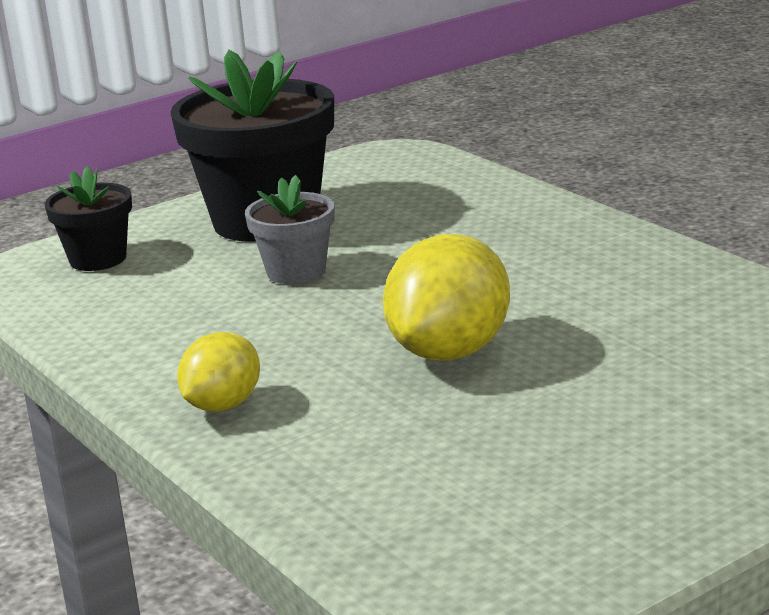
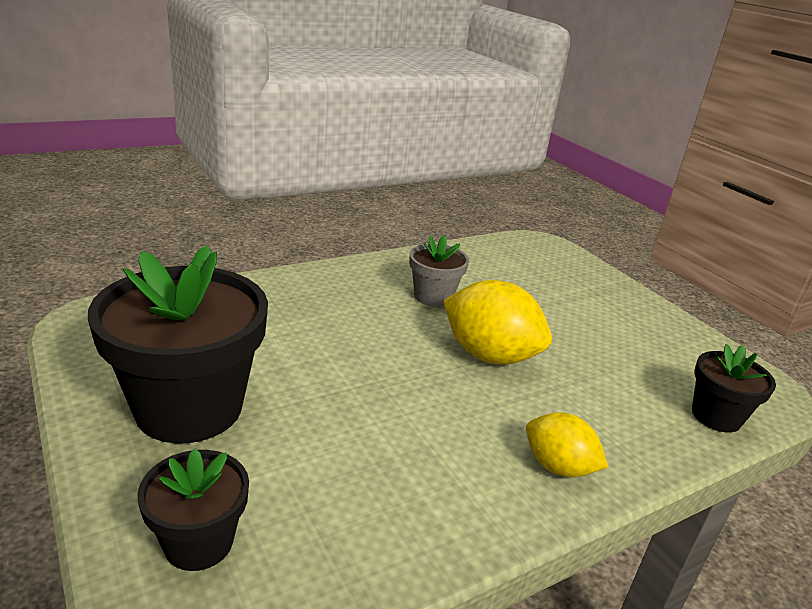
camera: 90 degrees left, 5 degrees up
grey flower pot [245,175,334,284] -> grey flower pot moved to [409,235,469,307]
none -> black flower pot [692,344,776,433]

